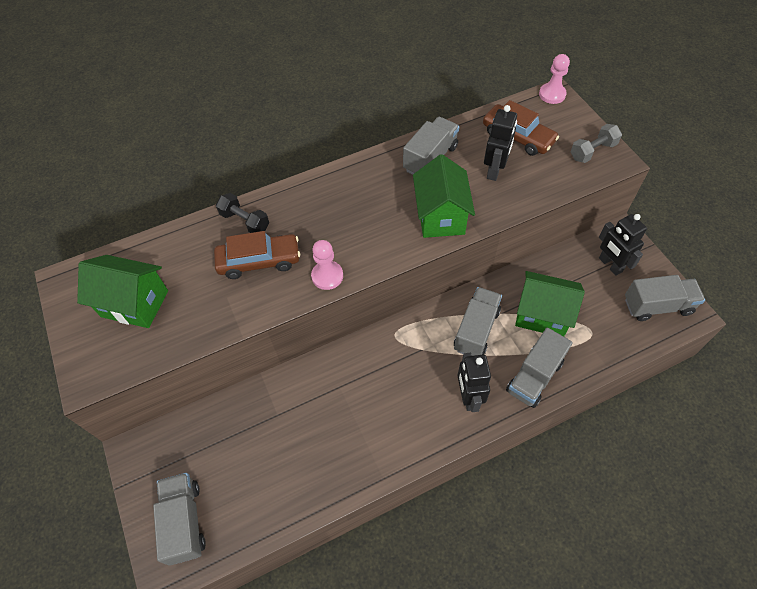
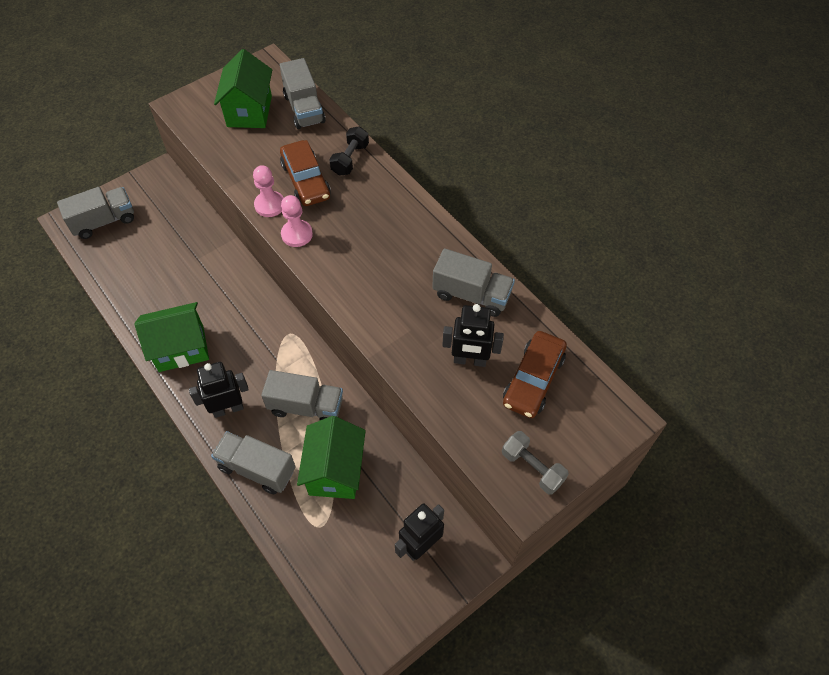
camera: 75 degrees right, 0 degrees up
green house [413,154,475,238] -> green house moved to [134,302,209,372]
pink pawn [539,54,570,104] -> pink pawn moved to [253,165,284,217]
grey truck [625,275,705,321] -> grey truck moved to [280,58,326,129]

